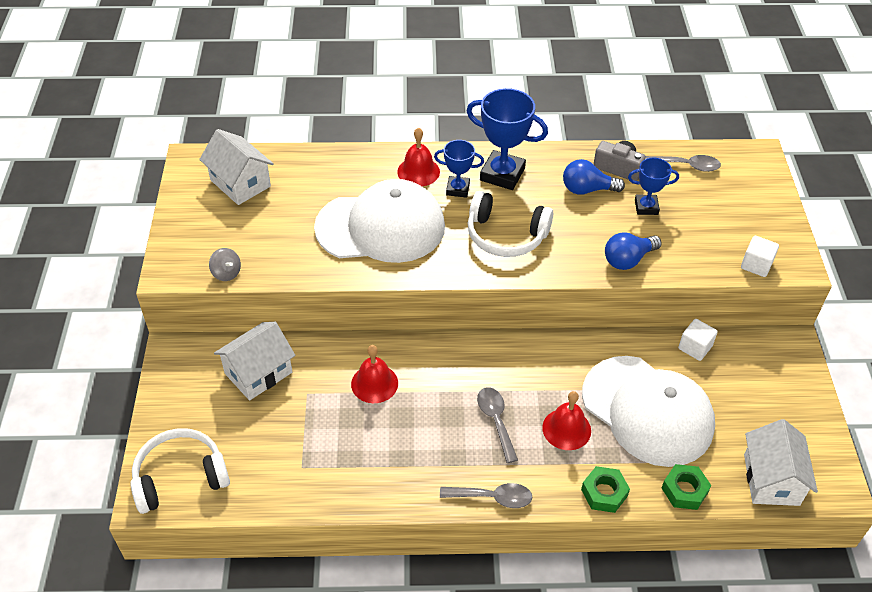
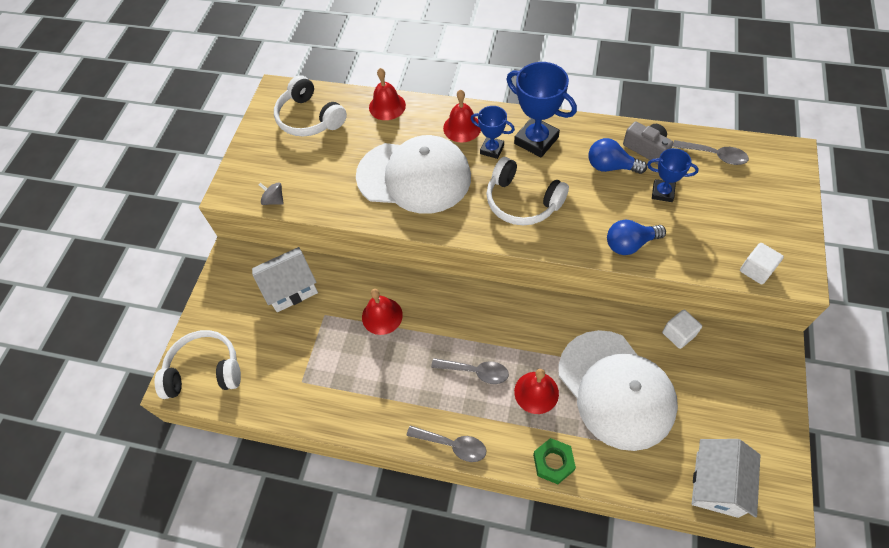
camera: 20 degrees right, 10 degrees up
white house [199,129,274,205] -> white headphones [274,75,347,137]
grey spinning top [209,248,241,281] -> grey spinning top turned 150 degrees clockwise [258,182,284,205]
grey spoon [477,387,518,463] -> grey spoon turned 105 degrees clockwise [431,358,509,384]
green nut [662,464,711,510] -> none
none -> red bell [369,68,406,120]

